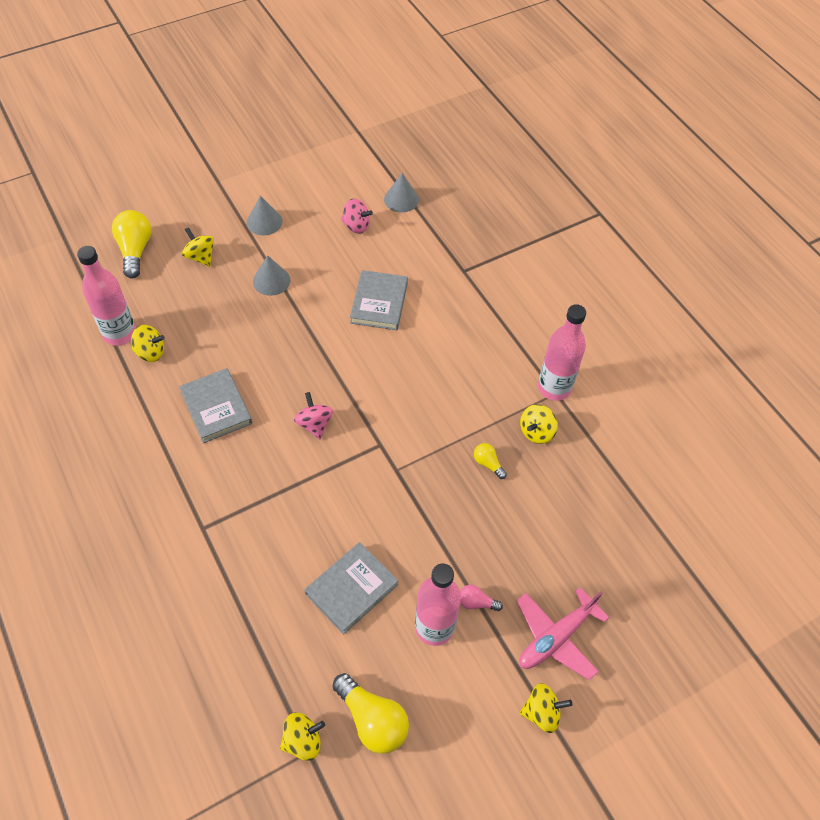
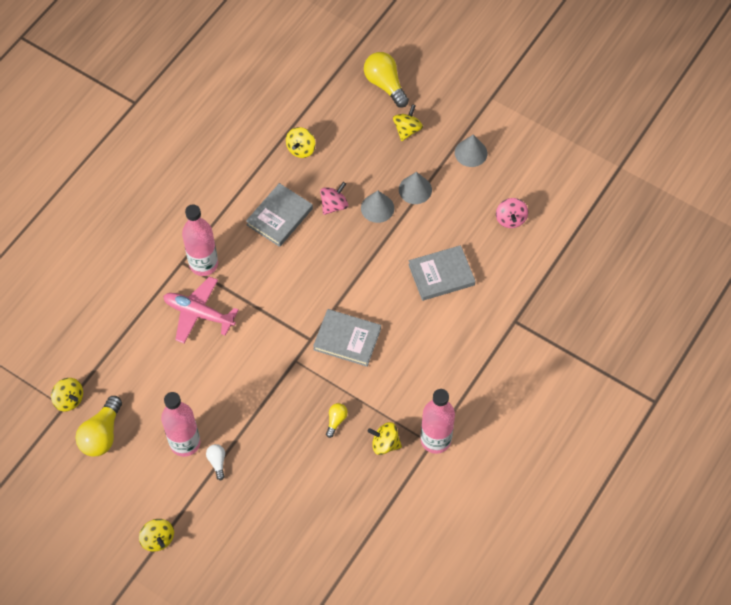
camera: 65 degrees right, 5 degrees up
pink bottle [77,246,136,346] -> pink bottle moved to [182,205,218,276]
yellow light bulb [112,210,151,278] -> yellow light bulb turned 90 degrees counterclockwise [364,52,409,108]
yellow spinning top [131,325,165,362] -> yellow spinning top turned 45 degrees clockwise [286,127,316,158]
pink spinning top [294,392,333,439] -> pink spinning top moved to [320,182,348,215]
grey book [304,542,399,635] -> grey book moved to [313,309,381,366]
grey cone [384,173,419,212] -> grey cone moved to [361,191,394,223]
pink light bulb [460,585,503,611] -> white light bulb [206,444,225,480]
pink plane [516,587,609,680] -> pink plane moved to [163,276,239,343]

